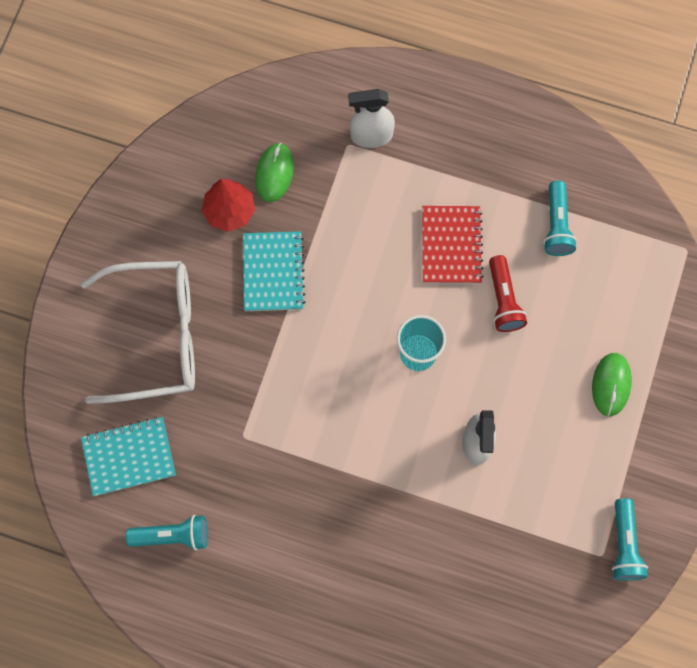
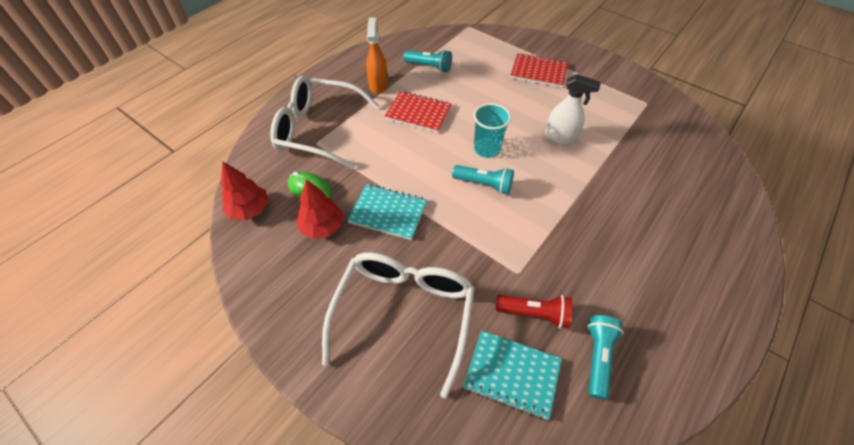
camera: 70 degrees left, 20 degrees down
turquoise notebook [81,417,176,496] -> turquoise notebook turned 75 degrees counterclockwise [463,330,562,420]
white spray bottle [348,89,395,148] -> white glasses [270,76,379,169]
red flashlight [489,255,527,332] -> red flashlight moved to [496,295,572,329]
green mouse [592,353,632,417] -> red notebook [510,53,568,88]
turquoise flashlight [612,498,648,580] -> turquoise flashlight moved to [452,165,514,195]
none -> red tree [221,162,269,220]
none -> orange spray bottle [366,17,388,94]

